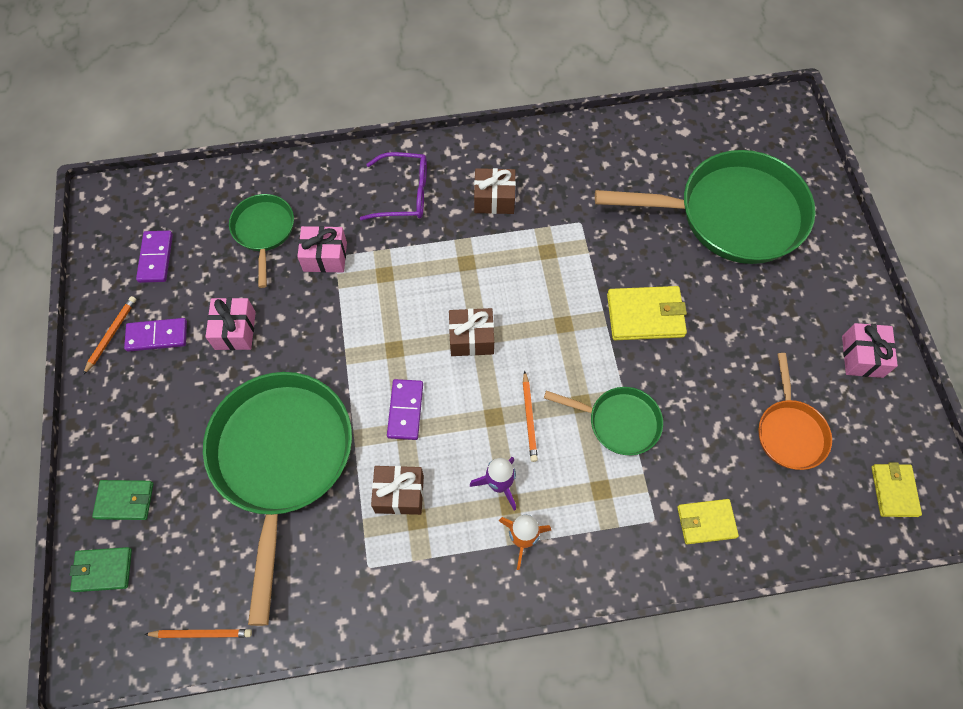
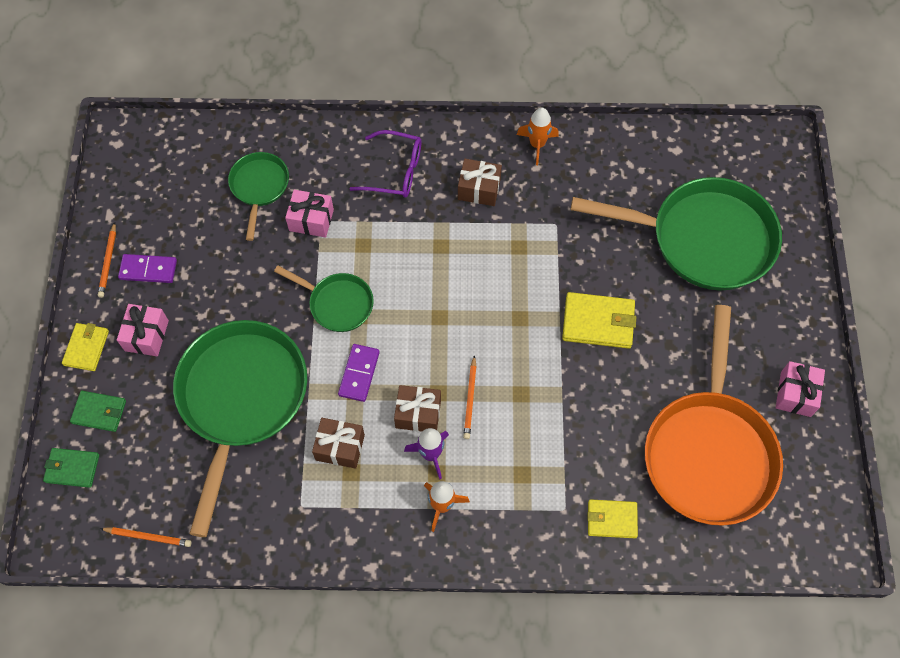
camera: 10 degrees right, 0 degrees up
orange pencil [83,296,136,375] -> orange pencil turned 150 degrees clockwise [98,222,116,298]
purple domino [136,231,173,283] -> none
pink gift [205,298,256,350] -> pink gift moved to [117,304,169,356]
brown gift [449,308,494,356] -> brown gift moved to [394,385,441,431]
green pan [544,387,663,455] -> green pan moved to [274,266,374,332]
orange pan [758,353,832,470] -> orange pan [645,305,783,526], size x2.00
yellow wallet [871,462,922,517] -> yellow wallet moved to [62,323,109,371]
none -> orange rocket [517,107,559,165]

